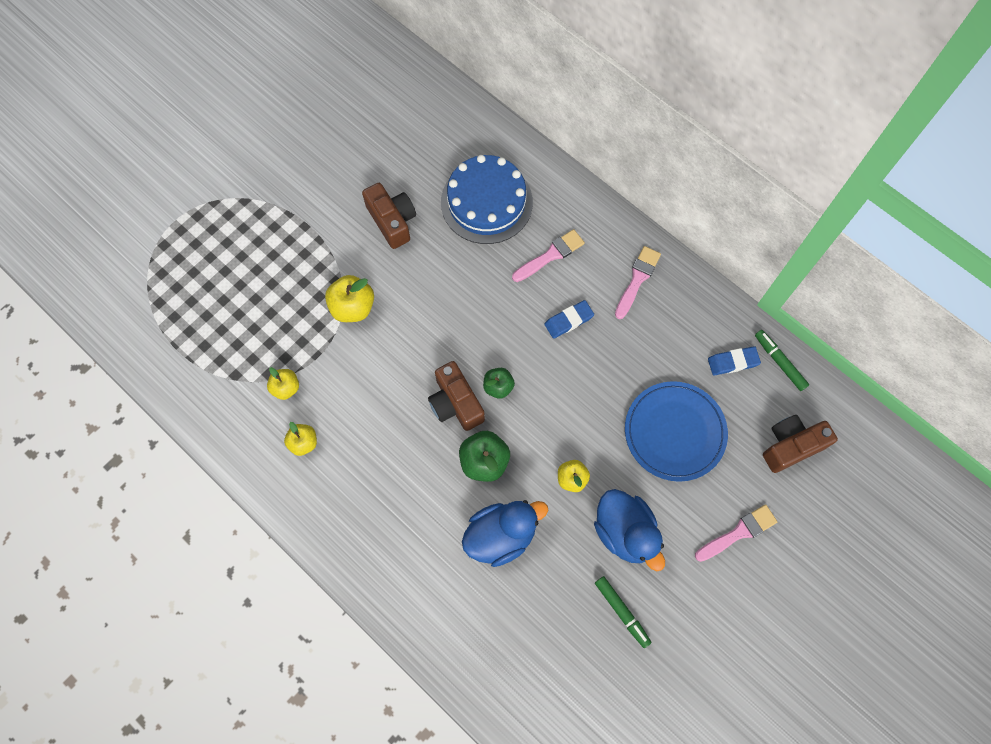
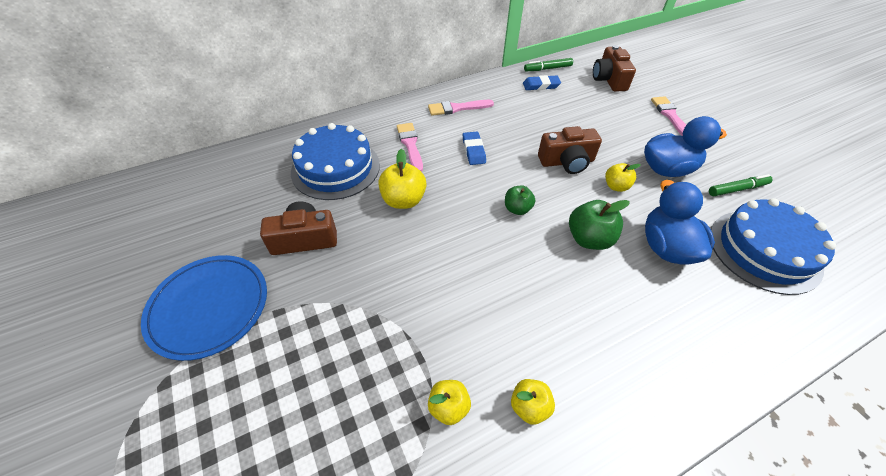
camera: 70 degrees left, 20 degrees down
yellow apple [325,275,374,322] -> yellow apple moved to [378,149,427,209]
brown camera [428,361,485,431] -> brown camera moved to [538,126,602,174]
pink brush [615,246,661,319] -> pink brush turned 60 degrees counterclockwise [428,100,494,116]
blue plate [625,381,728,482] -> blue plate moved to [141,255,267,361]
blue eraser [708,346,761,375] -> blue eraser turned 75 degrees clockwise [523,75,561,90]
none -> blue cake [711,198,836,295]

